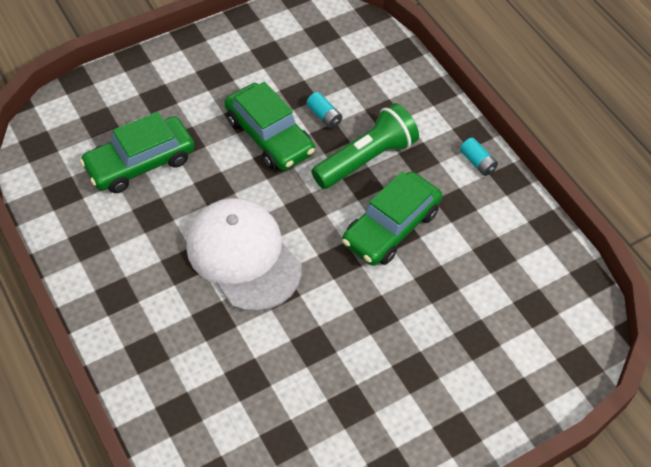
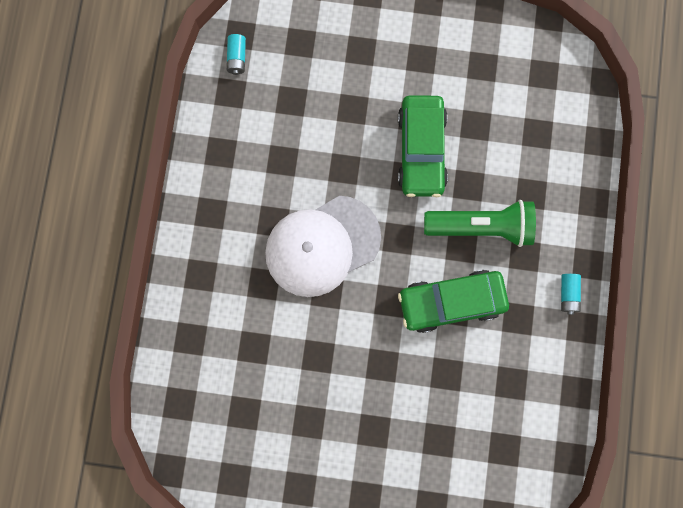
camera: 40 degrees right, 25 degrees up
green car [80,112,195,193] -> none
white cap [186,198,302,312] -> white cap turned 120 degrees counterclockwise [265,196,381,297]
turquoise battery [306,92,342,129] -> turquoise battery moved to [227,34,246,75]

